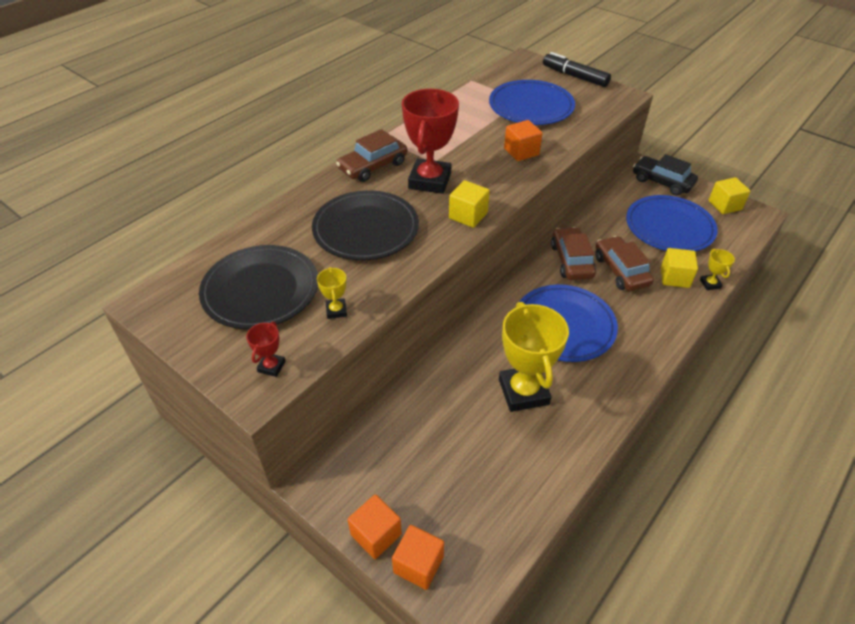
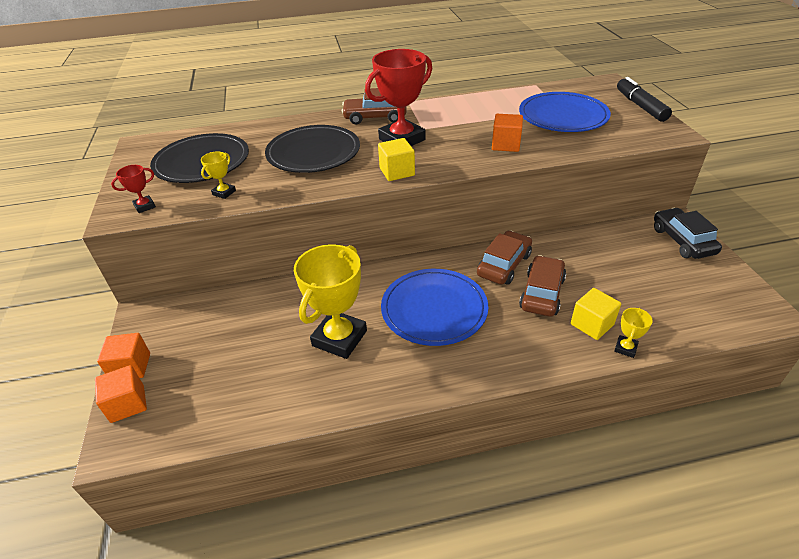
camera: 40 degrees right, 5 degrees down
blue plate [626,195,718,252] -> none
yellow cube [709,177,751,214] -> none

